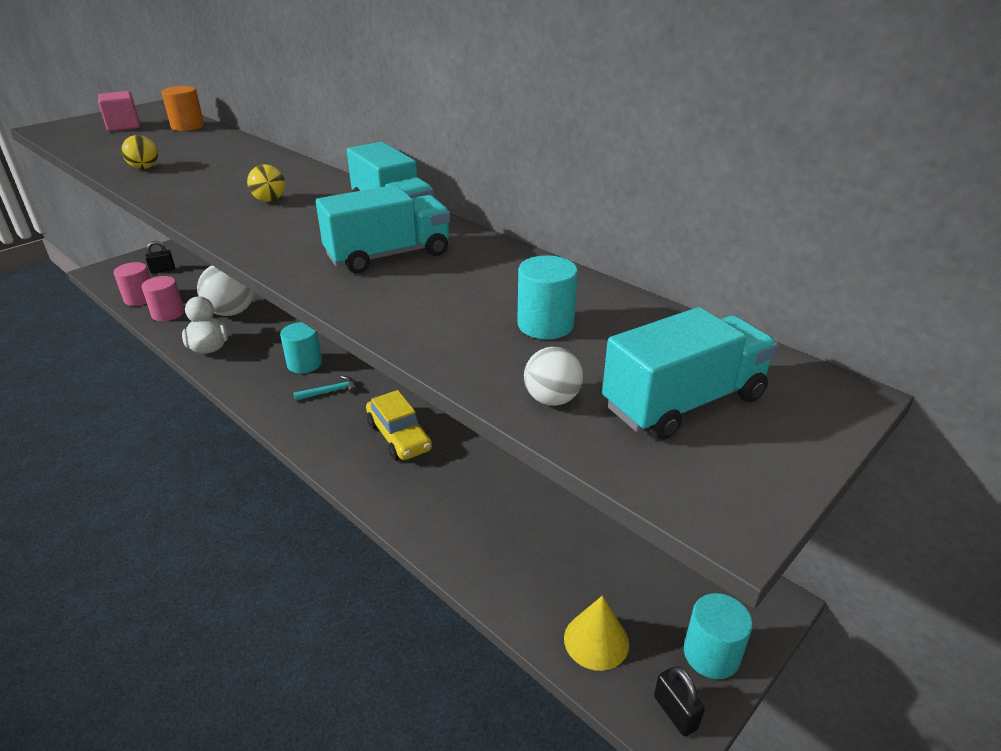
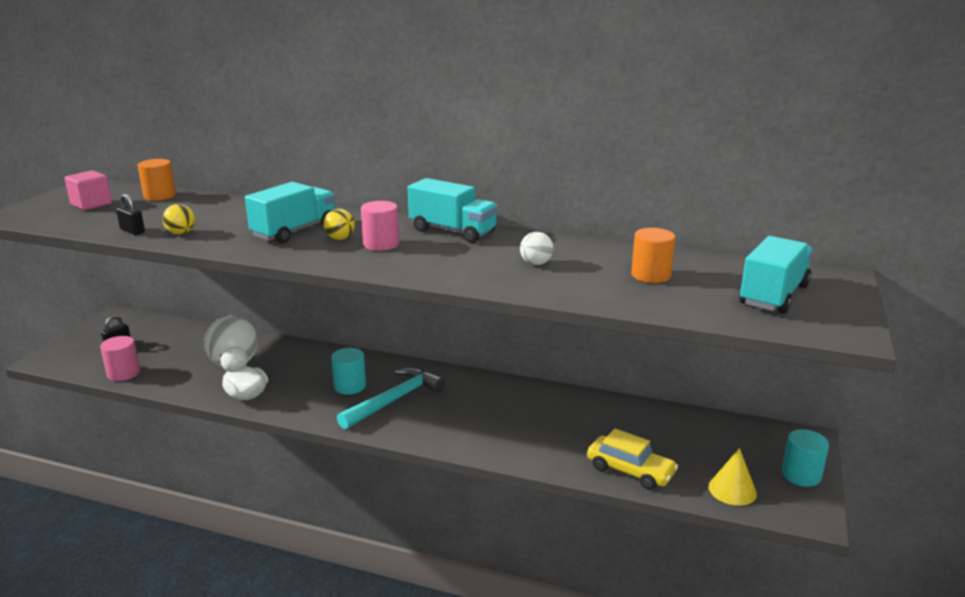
camera: 25 degrees left, 10 degrees down
pink cylinder [142,276,184,321] -> pink cylinder moved to [361,201,399,251]
turquoise hammer [294,376,358,401] -> turquoise hammer [337,367,445,429], size x2.13
turquoise truck [316,185,450,273] -> turquoise truck moved to [245,182,335,244]
yellow car [366,390,432,460] -> yellow car moved to [587,428,678,490]
turquoise cylinder [517,256,578,339] -> orange cylinder [631,228,675,283]
white ball [524,347,583,406] -> white ball moved to [520,232,553,265]
black padlock [654,666,705,736] -> black padlock moved to [116,194,145,235]

